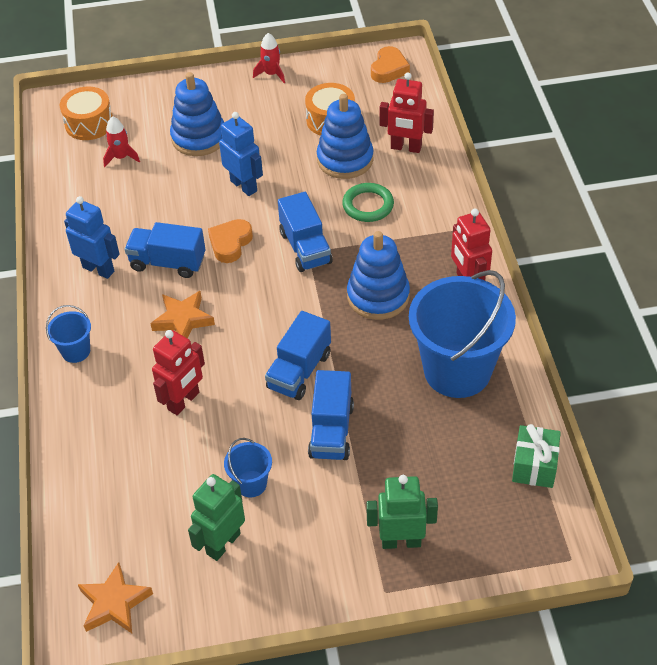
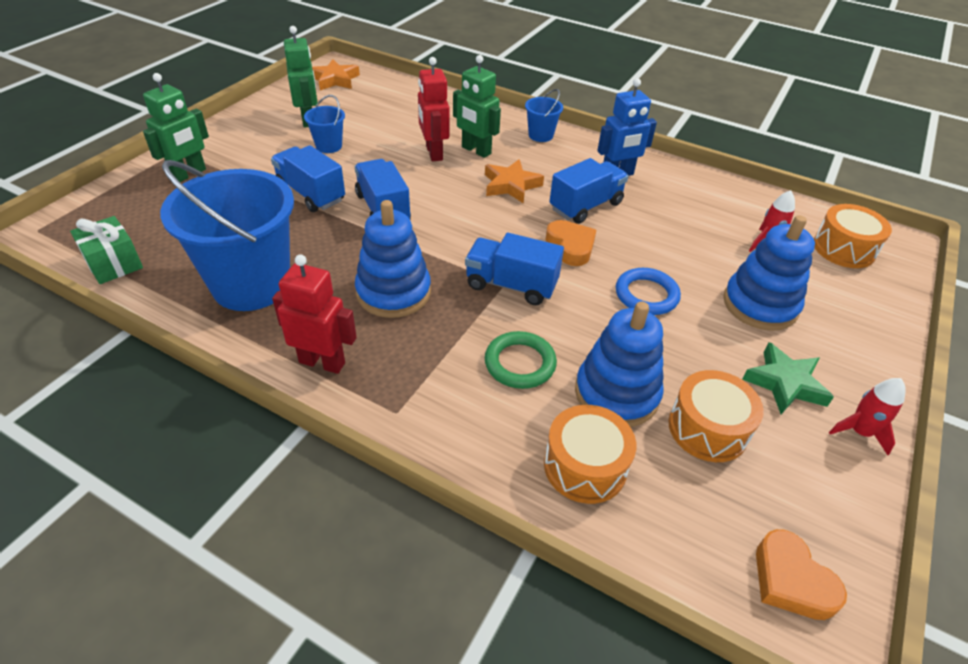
camera: 125 degrees right, 5 degrees down
blue robot [219,112,263,196] -> blue ring [616,268,681,315]
red robot [380,72,434,153] -> orange drum [544,405,636,504]
none -> green robot [453,55,501,158]
none -> green star [742,342,834,414]

